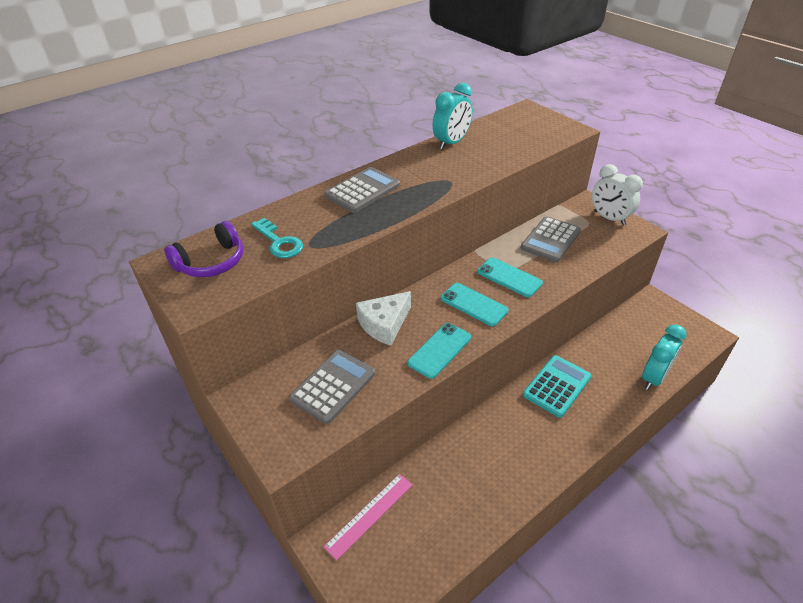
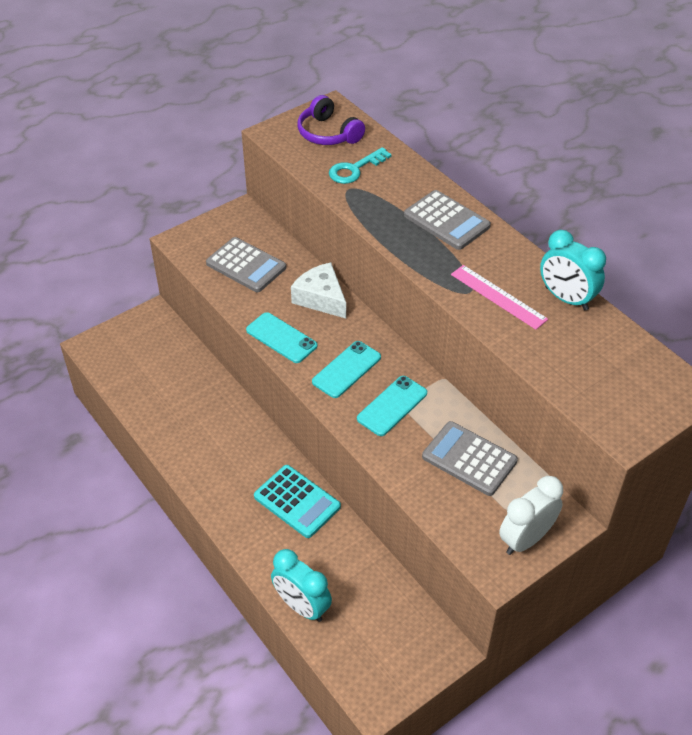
camera: 90 degrees right, 5 degrees up
pink ruler [324,474,412,561] -> pink ruler moved to [451,265,548,330]

